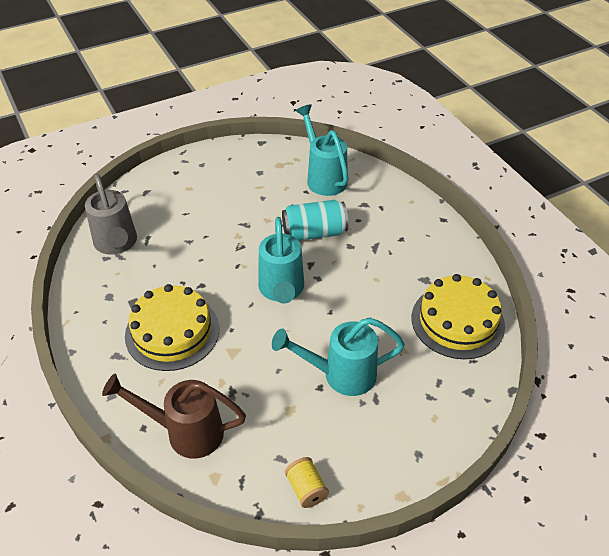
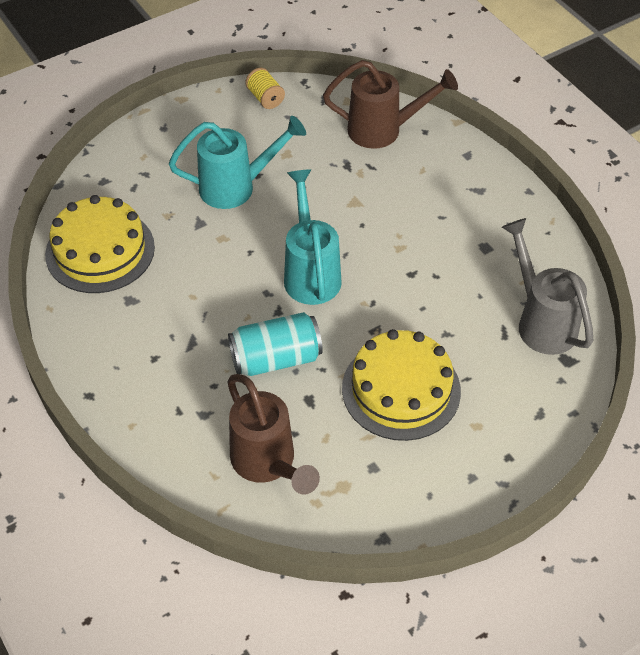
camera: 175 degrees right, 5 degrees up
yellow cake [125,284,219,371] -> yellow cake moved to [342,329,461,441]
turquoise watering can [295,104,349,196] -> brown watering can [227,374,320,495]

